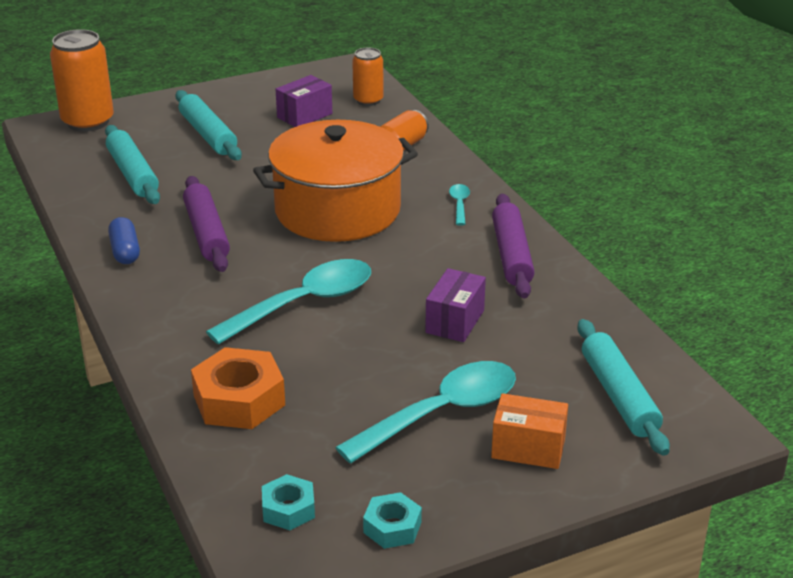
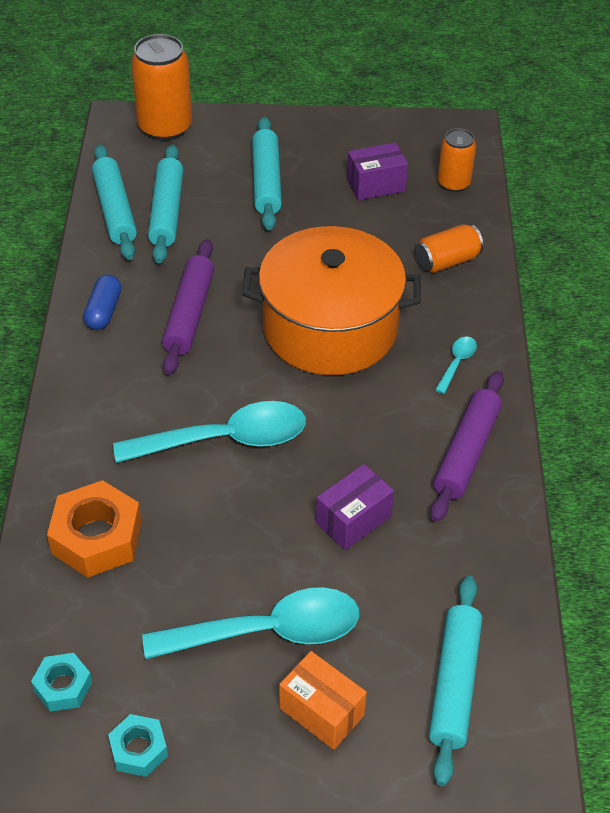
camera: 25 degrees right, 15 degrees up
none -> turquoise rolling pin [92,145,137,260]

